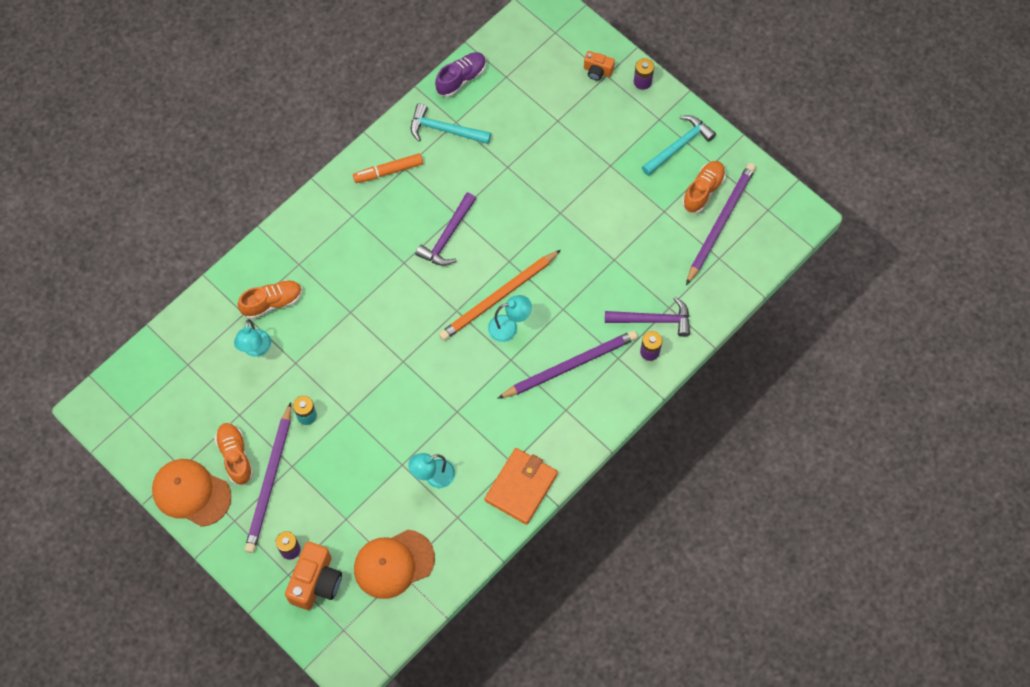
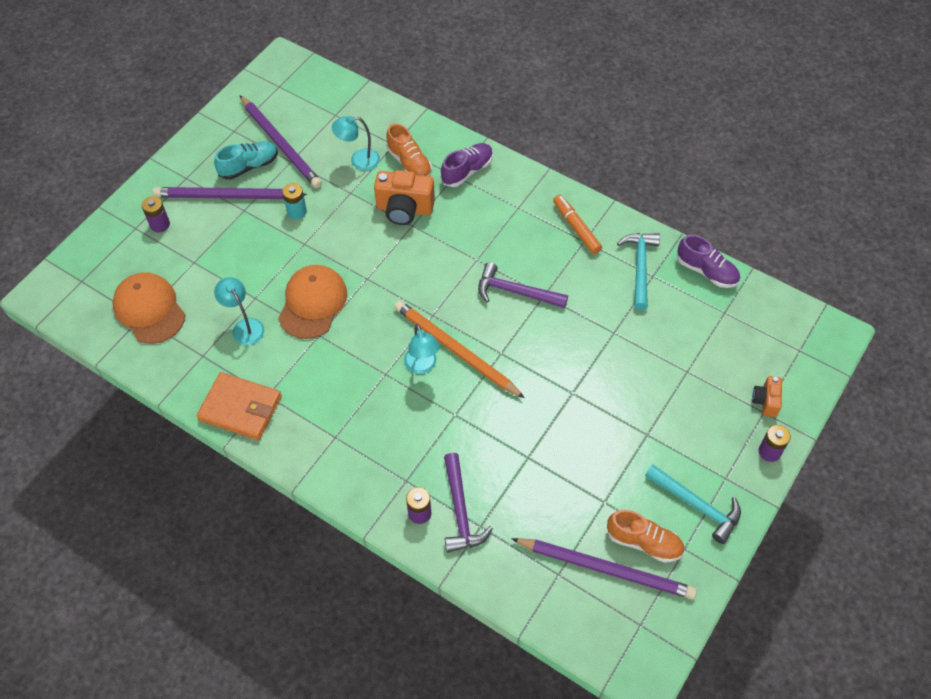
camera: 80 degrees right, 10 degrees down
orange cap [152,459,231,527] -> orange cap moved to [279,265,347,339]
orange shoe [215,423,253,485] -> turquoise shoe [214,141,278,180]
orange camera [285,542,342,610] -> orange camera moved to [374,170,435,225]
purple pencil [497,330,638,399] -> purple pencil moved to [240,95,322,188]
none -> purple shoe [441,143,493,187]

